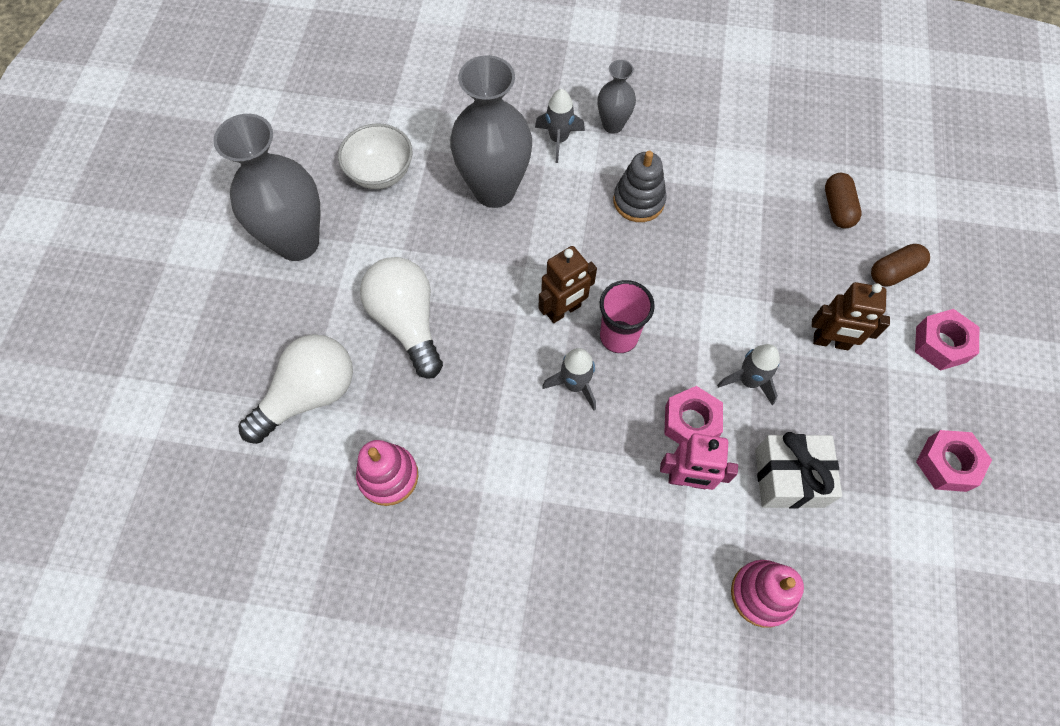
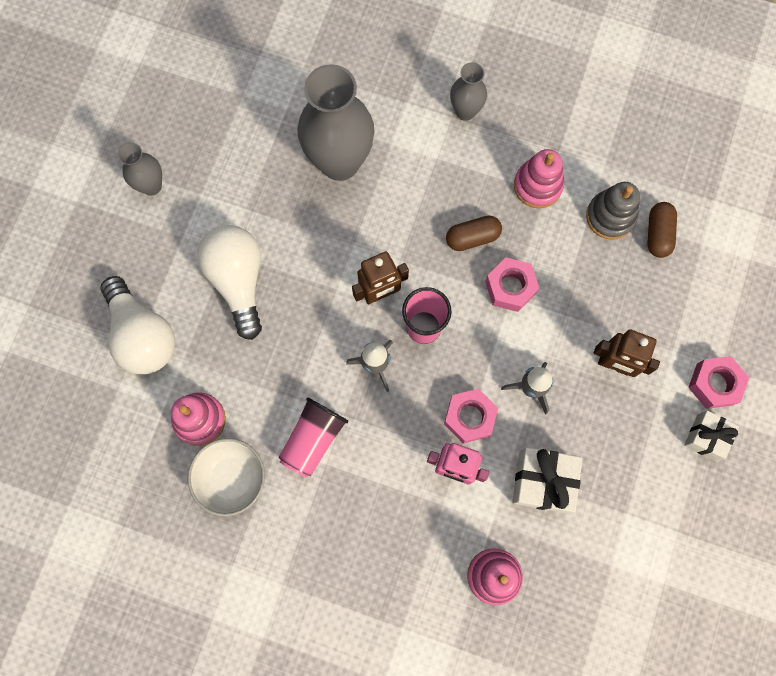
camera: 10 degrees right, 10 degrees up
grey vase [213,114,320,261] -> grey vase [118,142,162,196], size x0.51
white light bulb [238,334,353,444] -> white light bulb turned 90 degrees clockwise [101,276,175,374]
white bowl [338,123,413,189] -> white bowl moved to [188,438,265,516]
grey rocket [535,89,585,163] -> none
grey stacking toy [613,151,667,222] -> grey stacking toy moved to [586,182,640,240]
brown capsule [871,244,930,286] -> brown capsule moved to [446,216,502,251]
pink nut [916,430,992,492] -> pink nut moved to [485,257,539,312]
none -> pink cup [279,398,348,477]
none -> pink stacking toy [514,149,564,208]
none -> white gift [684,411,739,461]

